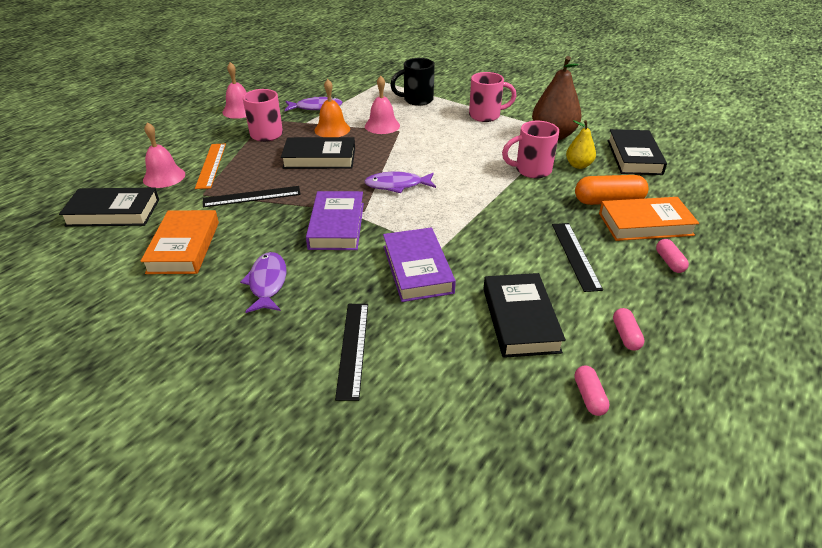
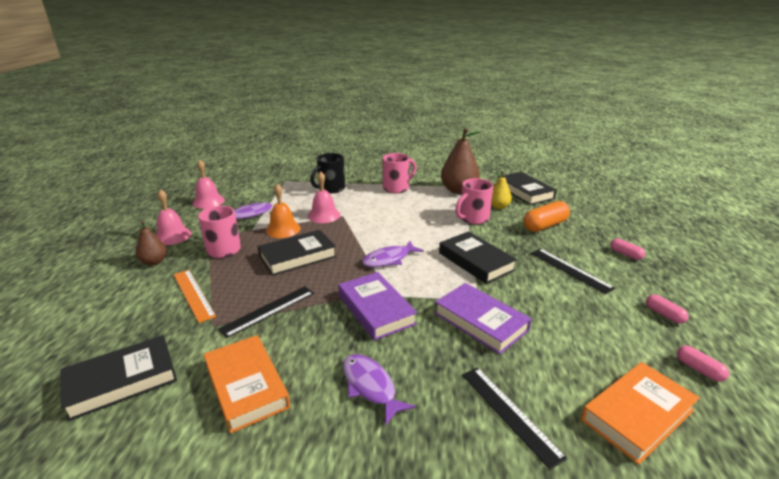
camera: 30 degrees left, 10 degrees down
pink bell [143,122,185,188] -> pink bell moved to [192,160,225,209]
black book [483,273,566,358] -> black book moved to [439,231,517,284]
orange book [599,197,699,241] -> orange book moved to [581,362,700,465]
none -> brown pear [136,221,167,266]

